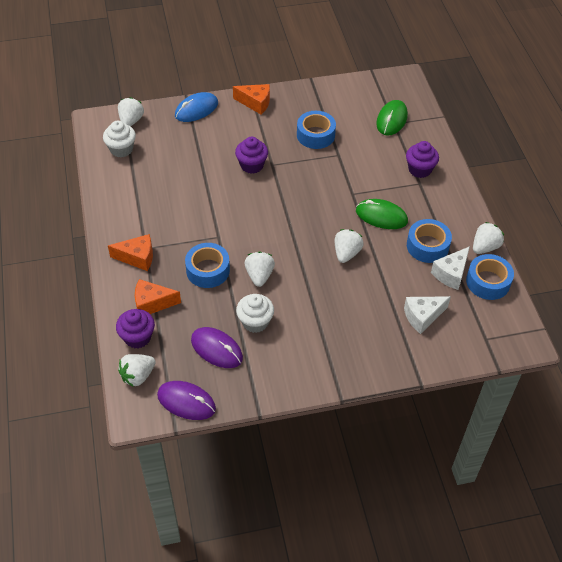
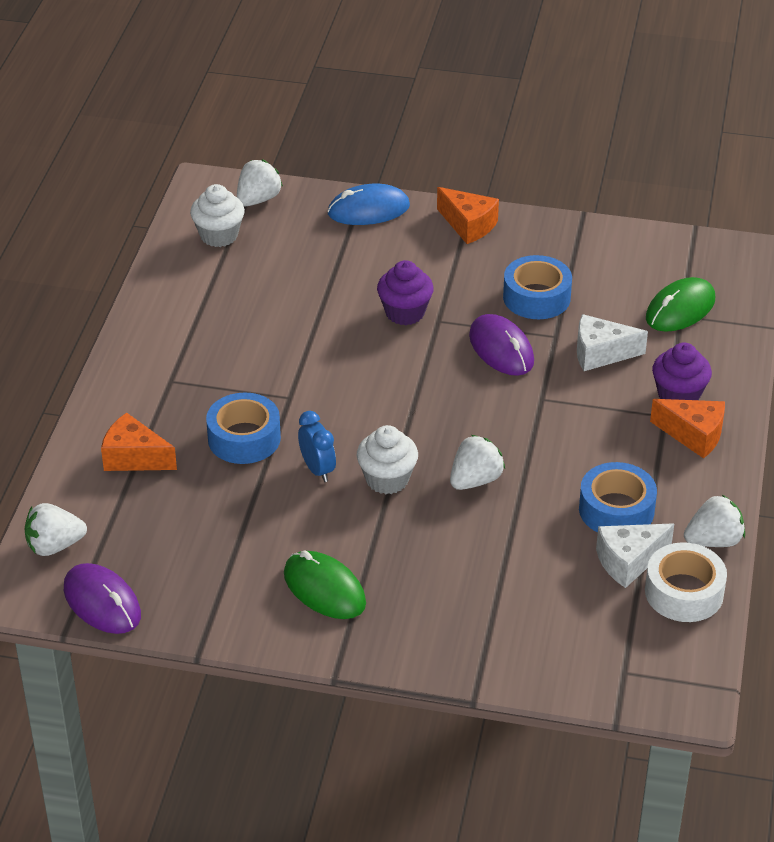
camera: 25 degrees right, 10 degrees down
orange cheese [108,234,153,271] -> orange cheese moved to [650,399,725,459]
purple cupcake [116,309,155,348] -> none
purple mouse [191,327,243,368] -> purple mouse moved to [469,314,534,376]
white cupcake [236,294,274,333] -> white cupcake moved to [357,425,418,494]
white strawberry [245,251,275,287] -> blue clock [298,411,336,482]
green mouse [356,199,408,229] -> green mouse moved to [284,550,366,619]
white cheese [404,296,451,334] -> white cheese moved to [577,314,648,371]
blue tape [466,254,514,300] -> white tape [645,542,727,622]

